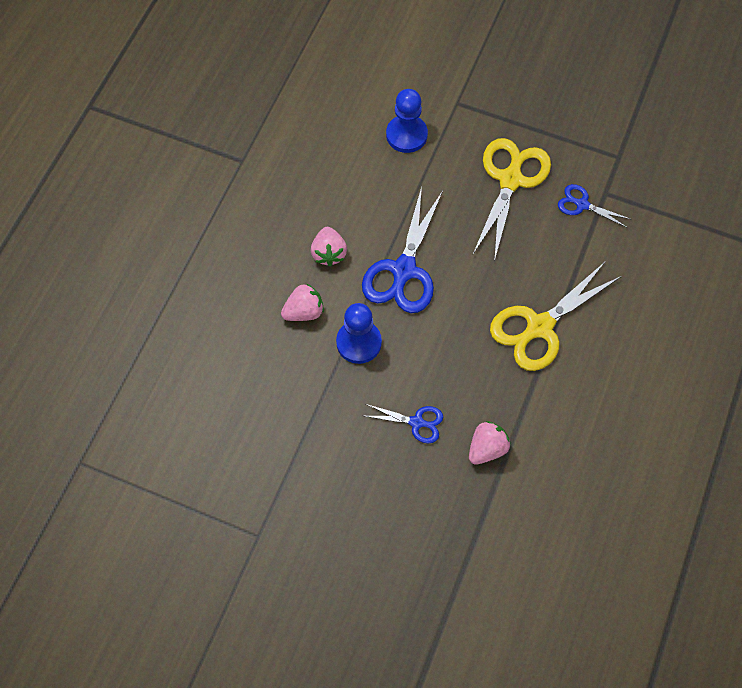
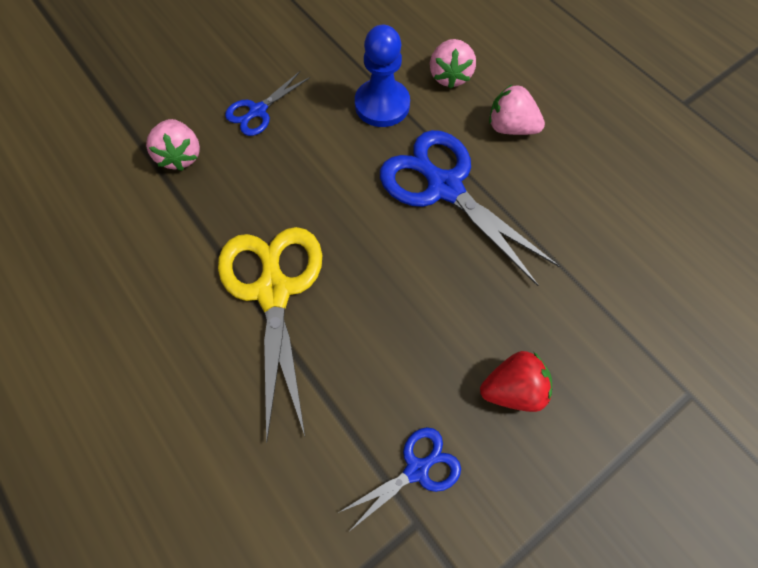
camera: 120 degrees right, 0 degrees up
blue pawn [386,89,428,153] -> none
yellow scissors [473,138,551,261] -> red strawberry [480,351,552,412]

